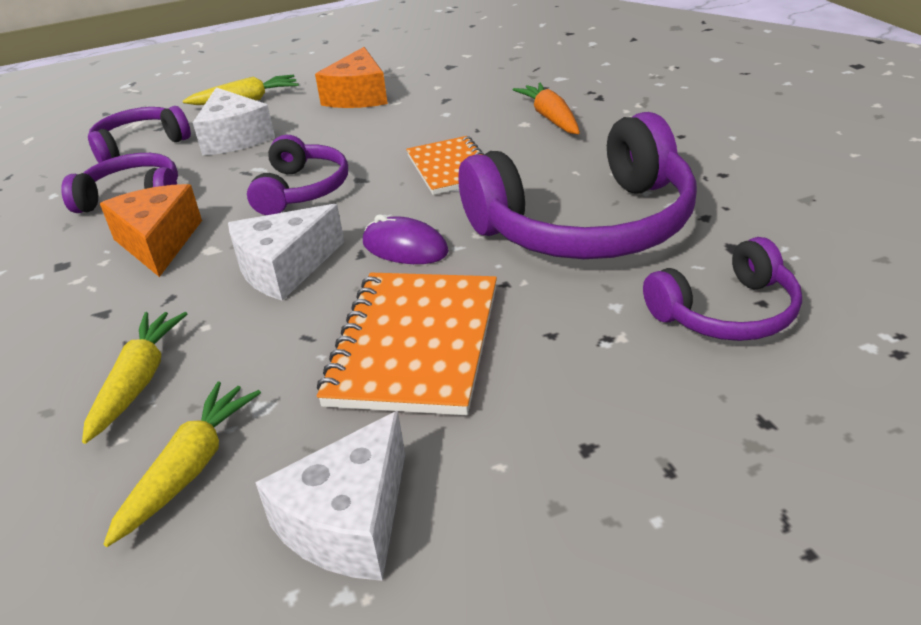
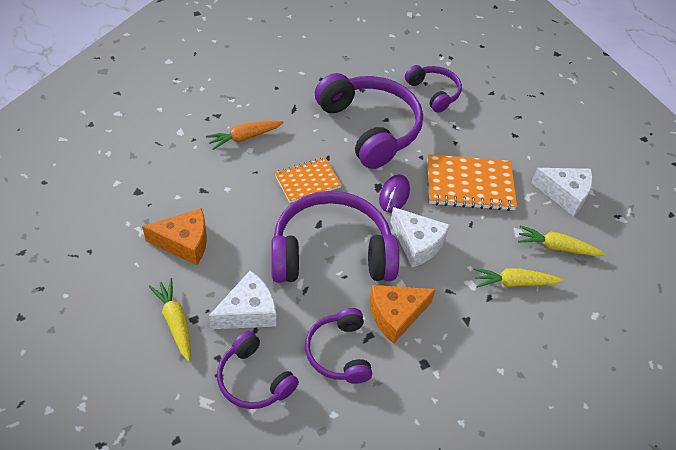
camera: 105 degrees left, 15 degrees up
purple headphones [247,135,348,215] -> purple headphones [271,191,399,283], size x1.83

